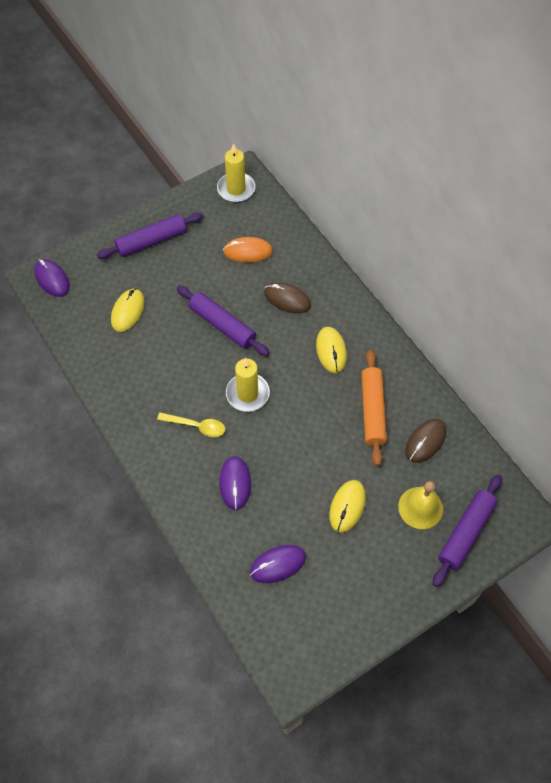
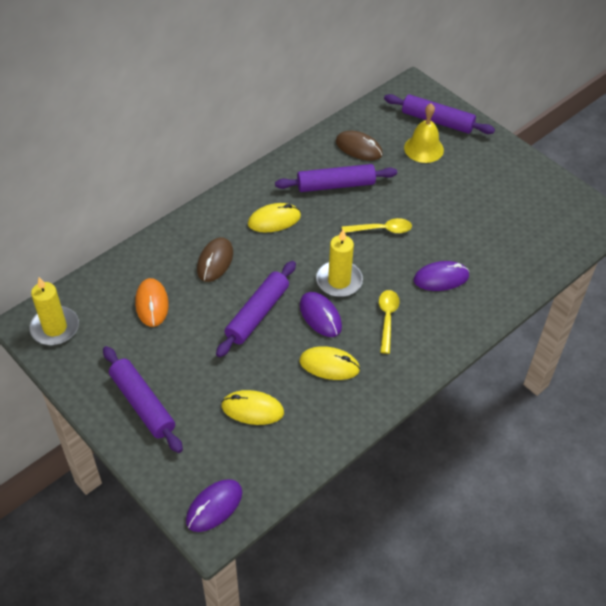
camera: 100 degrees left, 10 degrees down
purple mouse [250,545,306,583] -> purple mouse moved to [300,292,342,337]
yellow mouse [329,480,366,533] -> yellow mouse moved to [300,346,360,380]
orange rolling pin [361,350,387,466] -> purple rolling pin [275,164,397,192]
none -> yellow spoon [342,218,412,233]

